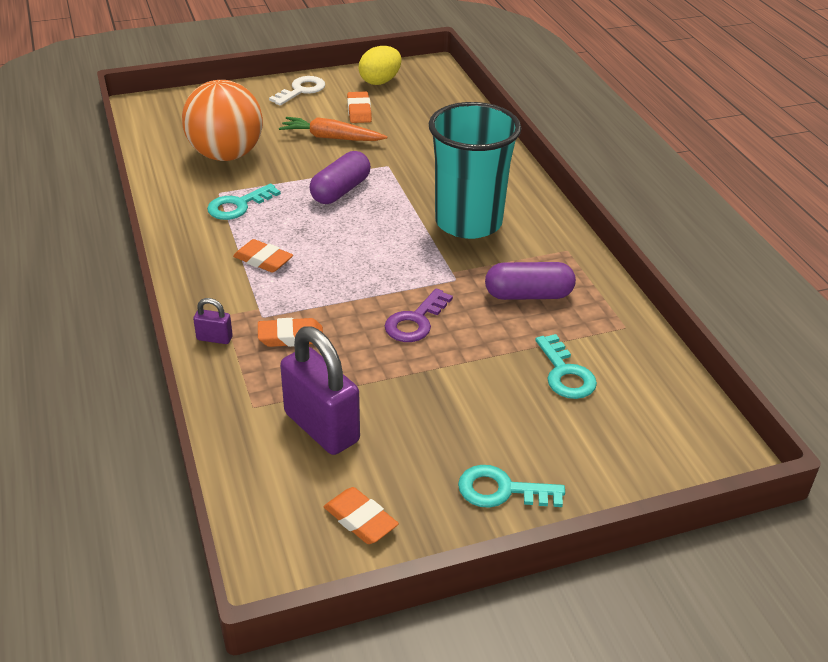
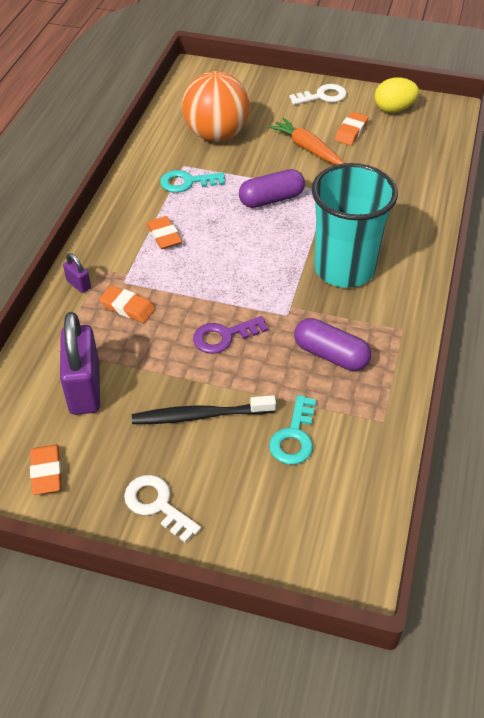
camera: 35 degrees right, 10 degrees up
turquoise key [458,465,565,508] -> white key [124,475,201,543]
none -> black toothbrush [132,395,276,424]

